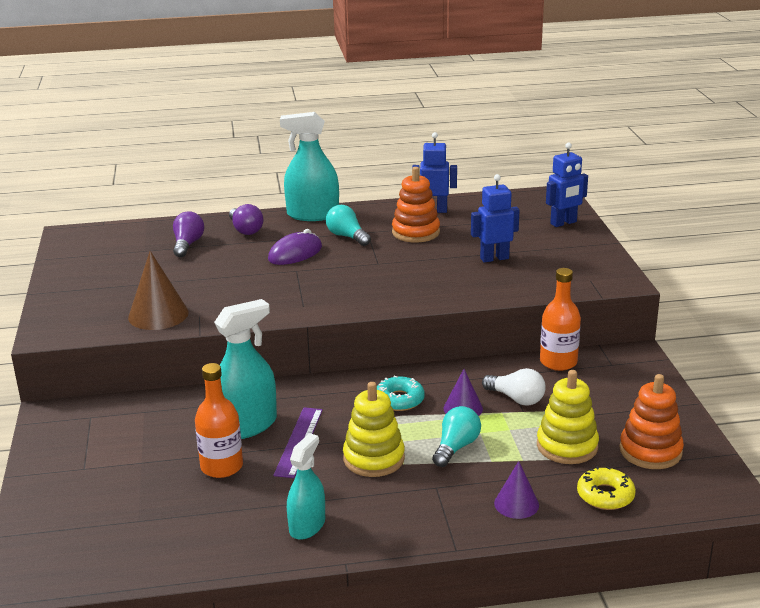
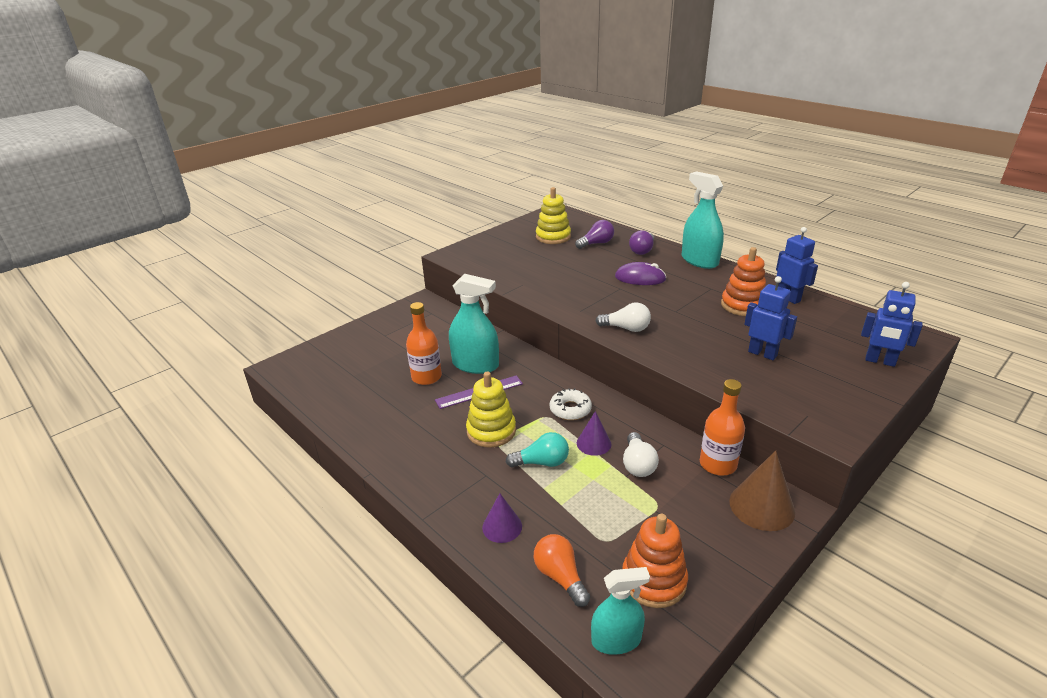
camera: 55 degrees right, 5 degrees up
brown cone [128,251,189,330] -> brown cone moved to [729,451,795,531]
turquoise spray bottle [287,433,325,540] -> turquoise spray bottle moved to [591,567,650,655]
turquoise light bulb [326,205,371,246] -> none
turquoise donut [377,376,425,411] -> white donut [550,388,592,420]
yellow stacking toy [537,370,599,464] -> yellow stacking toy moved to [536,187,571,244]
yellow donut [577,466,636,510] -> orange light bulb [534,534,590,607]
none -> white light bulb [596,302,651,332]

